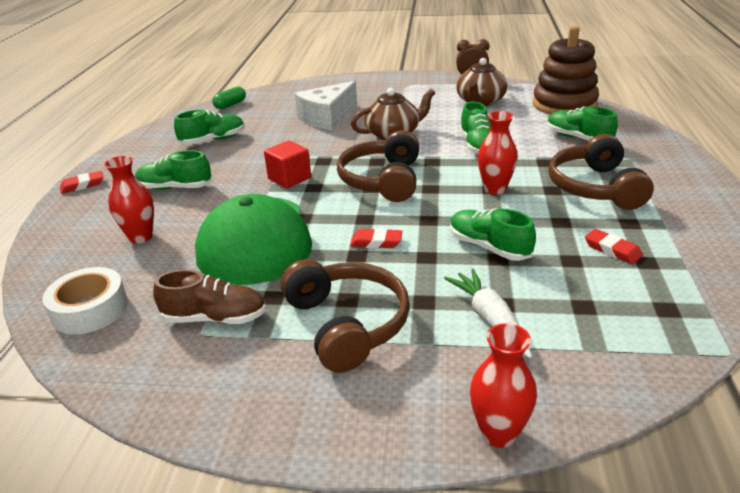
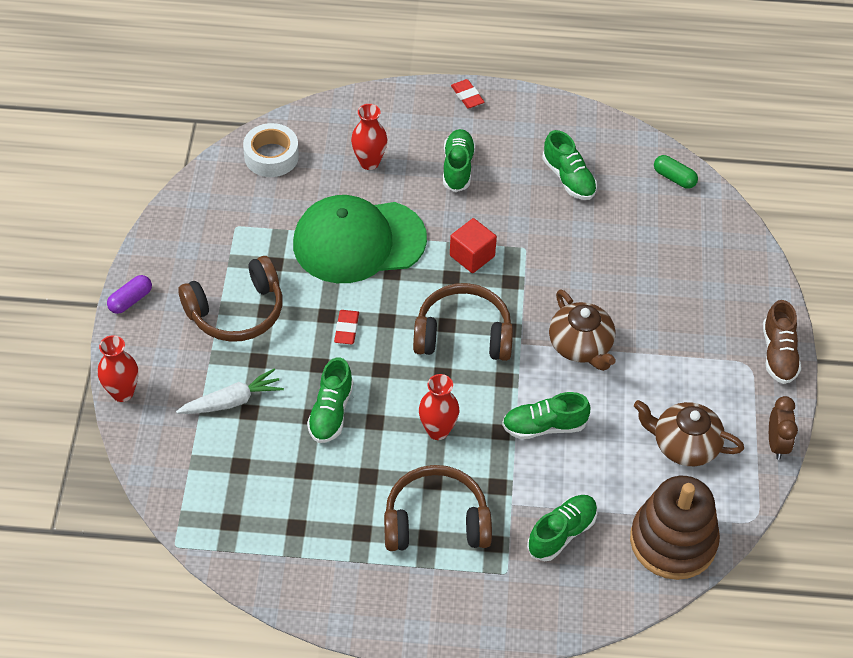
camera: 85 degrees right, 20 degrees up
brown shoe [153,269,266,324] -> brown shoe moved to [763,300,801,384]
white cheese [295,81,357,130] -> none
green shoe [450,209,536,261] -> green shoe turned 150 degrees clockwise [307,357,353,443]
red eraser [585,229,643,264] -> none
none -> purple capsule [107,275,152,314]

